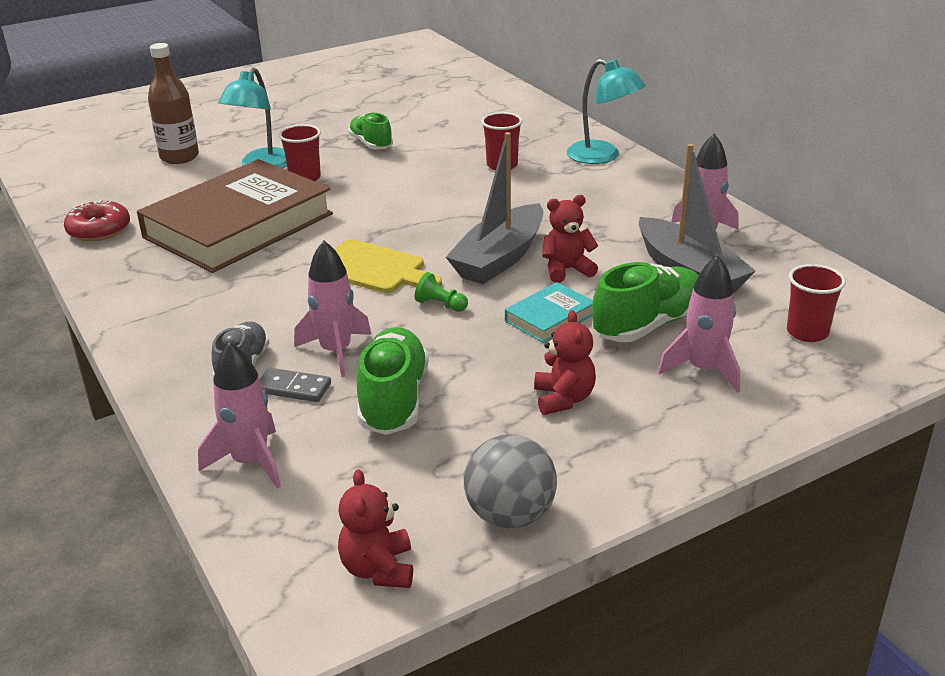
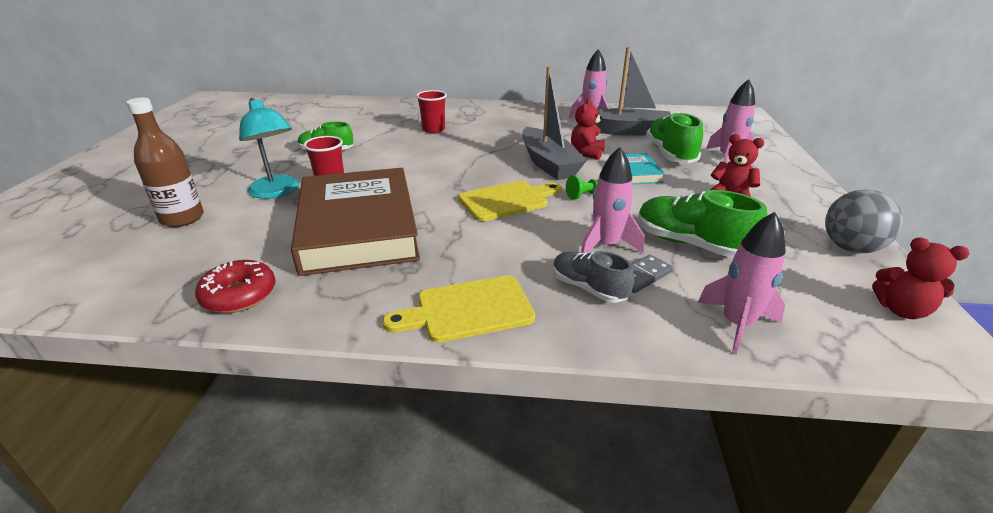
camera: 55 degrees left, 0 degrees up
turquoise lamp [567,59,646,164] -> none
red cup [787,264,846,342] -> none
none -> yellow cutting board [383,276,535,343]

